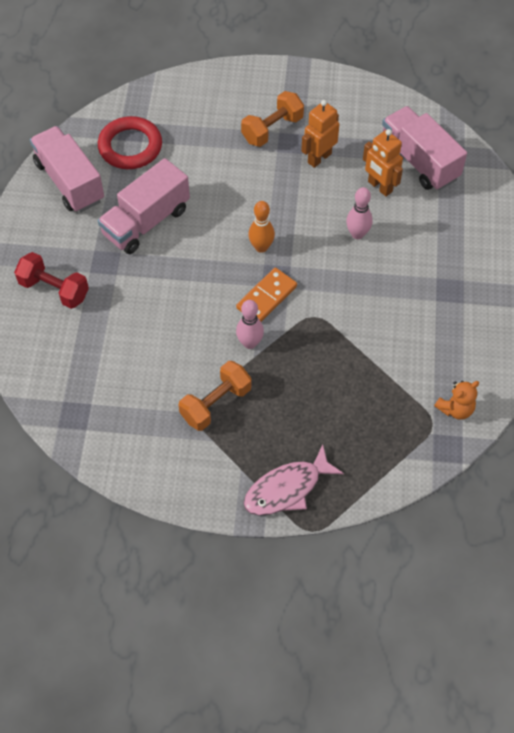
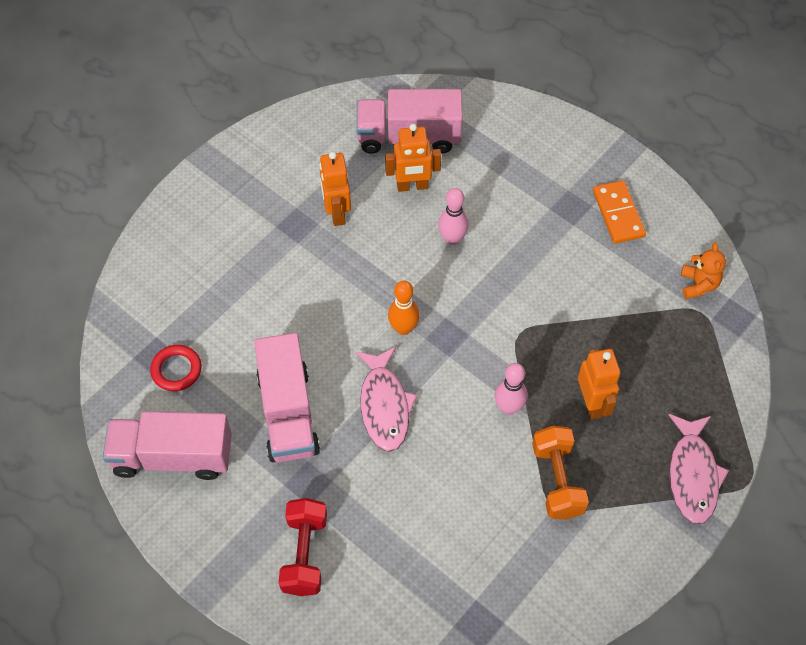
camera: 55 degrees left, 0 degrees up
red dumbbell [14,252,89,309] -> red dumbbell turned 60 degrees counterclockwise [279,498,327,596]
red ring [98,116,162,169] -> red ring [150,345,202,391], size x0.61
orange domino [236,268,297,322] -> orange domino moved to [593,180,646,244]
orange dumbbell [241,91,304,147] -> none
none -> pink fish [356,347,417,452]
none -> orange robot [578,349,620,419]

